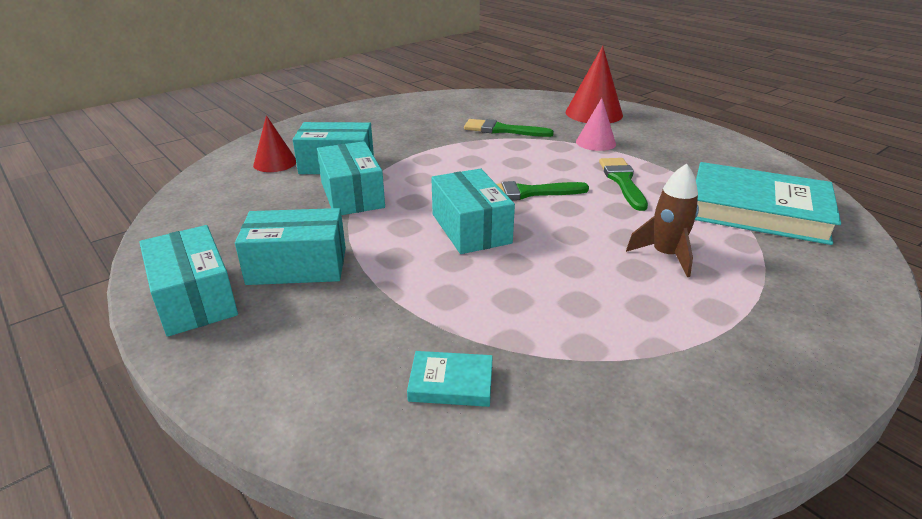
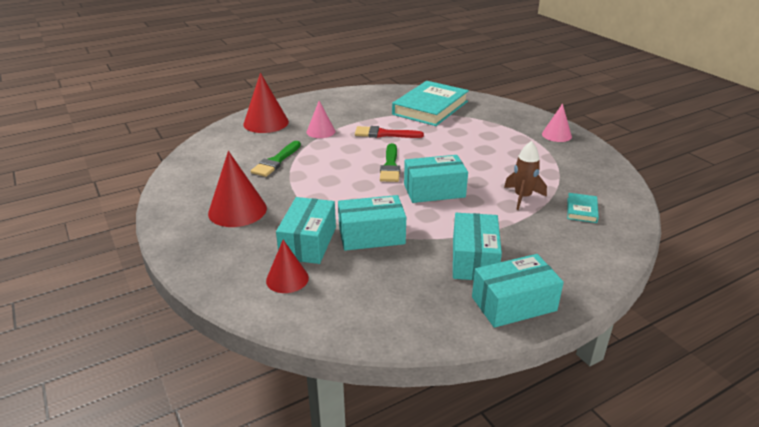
camera: 80 degrees left, 0 degrees up
green brush [599,158,648,211] -> red brush [355,126,424,138]
brown rocket [626,164,699,277] -> brown rocket moved to [504,141,547,210]
none -> red cone [208,151,267,227]
none -> pink cone [542,103,572,142]

